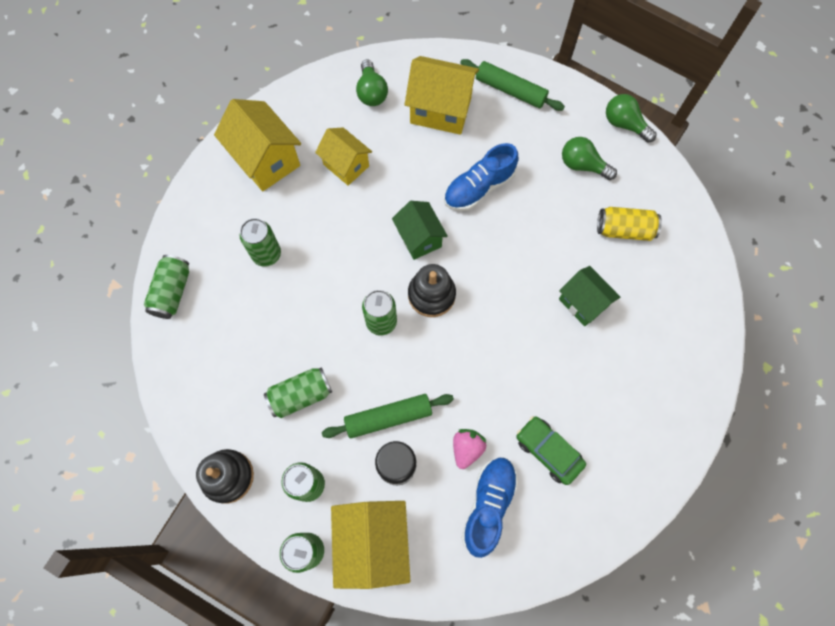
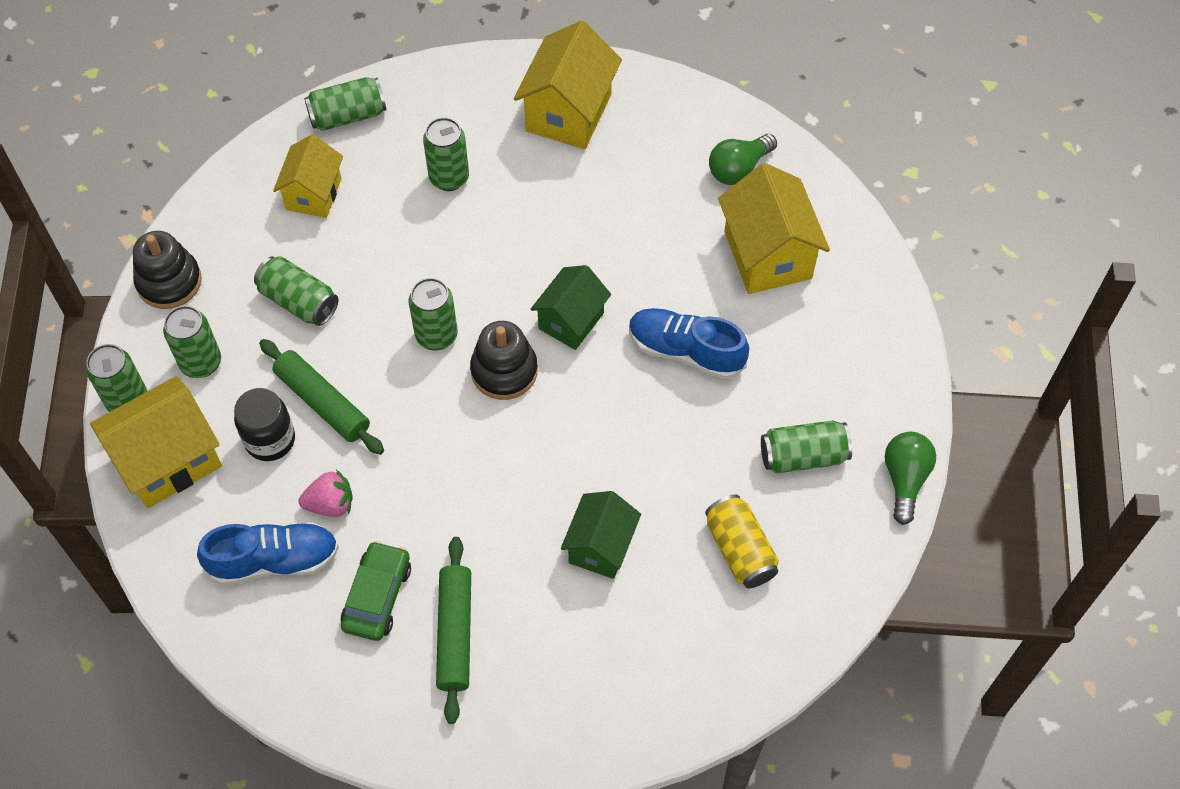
camera: 60 degrees right, 10 degrees down
yellow house [315,128,372,186] -> yellow house moved to [273,135,343,218]
green rolling pin [460,59,565,111] -> green rolling pin moved to [436,537,471,724]
green light bulb [562,137,617,180] -> green can [761,420,852,474]

